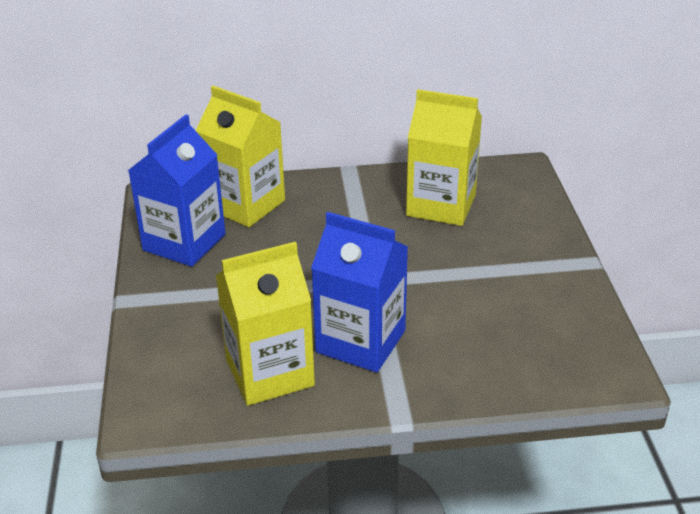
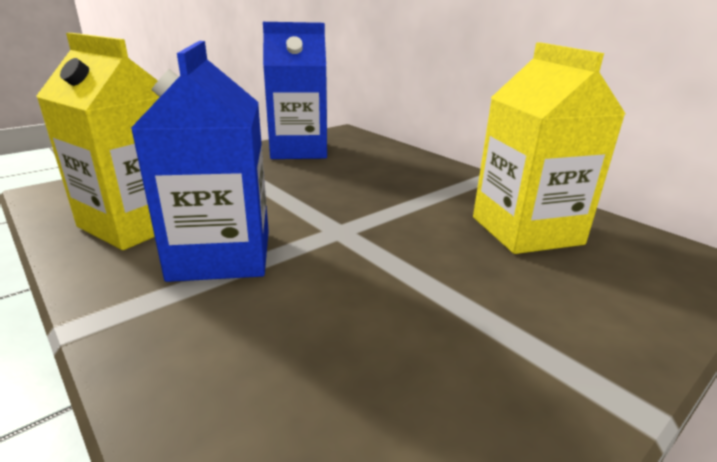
camera: 55 degrees right, 10 degrees down
yellow carton [195,86,285,227] -> none

